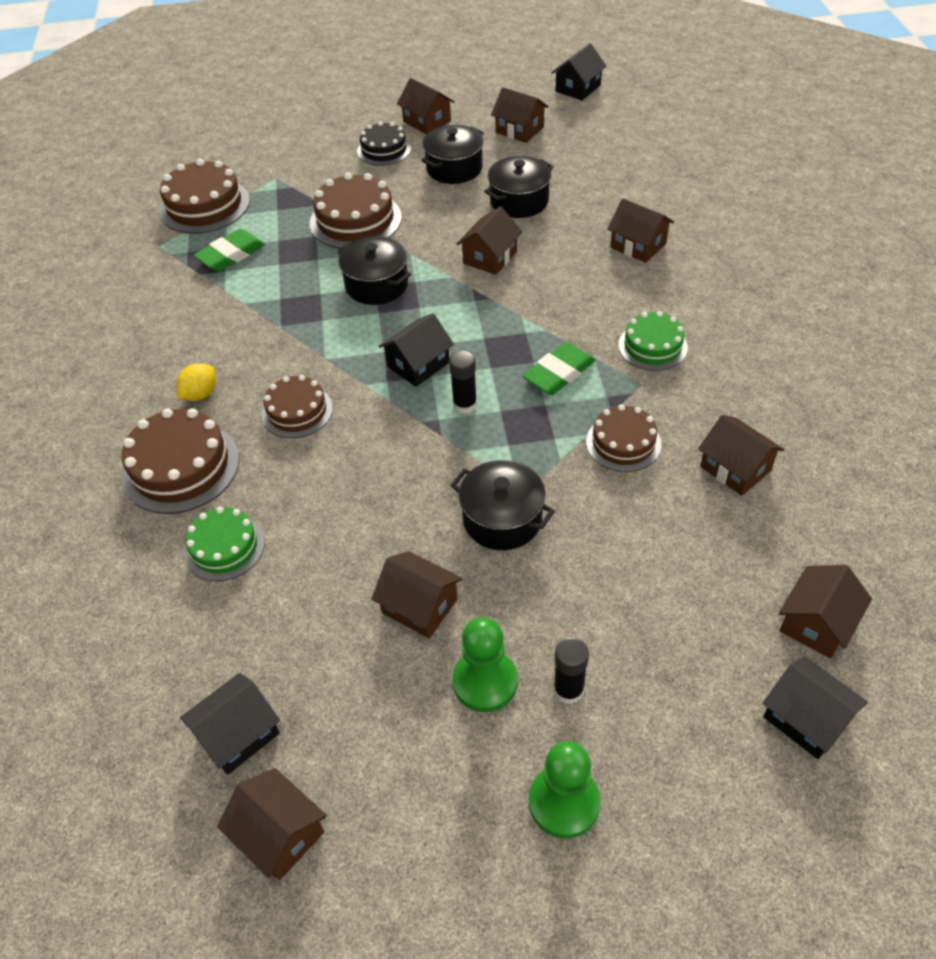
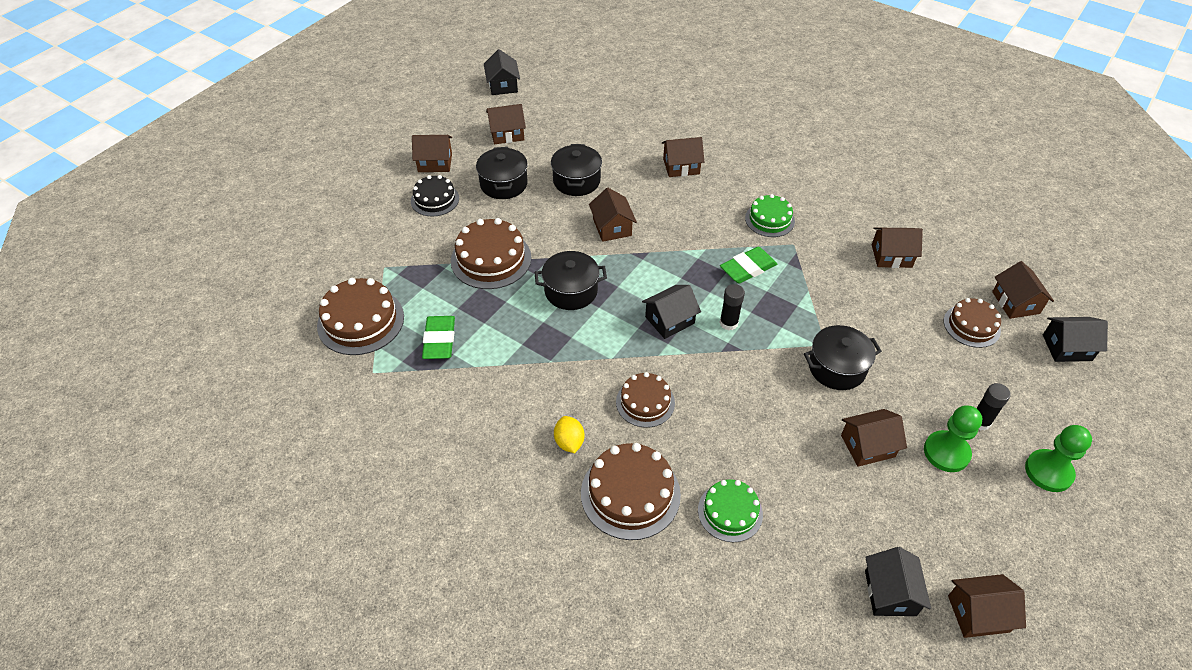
camera: 50 degrees left, 0 degrees up
black house [379,313,454,387] -> black house turned 60 degrees clockwise [642,285,701,339]
green eraser [522,342,596,395] -> green eraser turned 60 degrees clockwise [720,247,777,283]
brown cake [586,404,661,472] -> brown cake moved to [944,298,1001,348]

